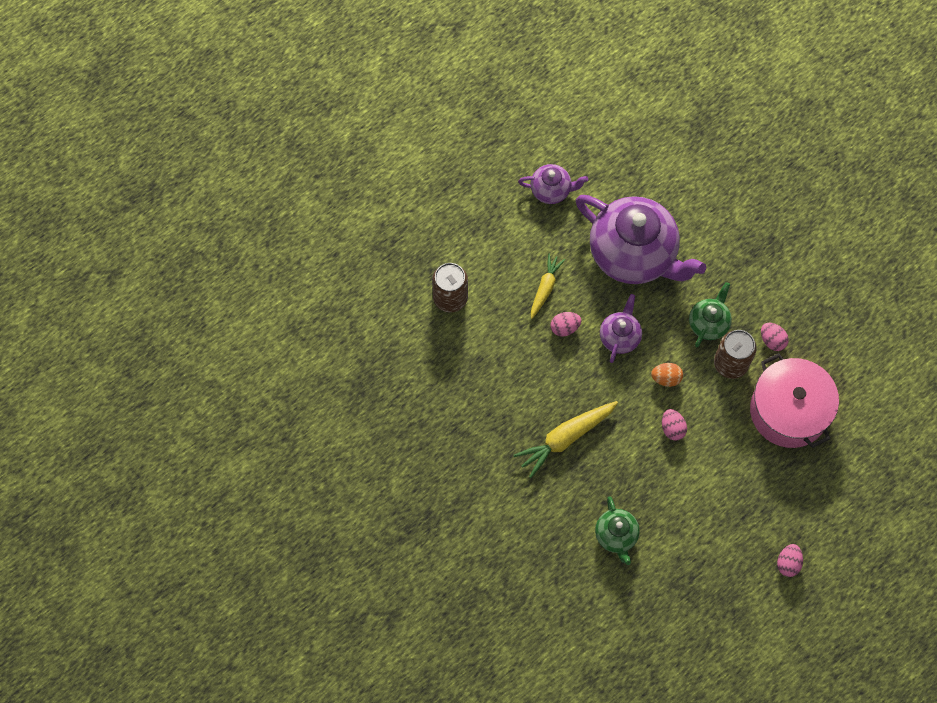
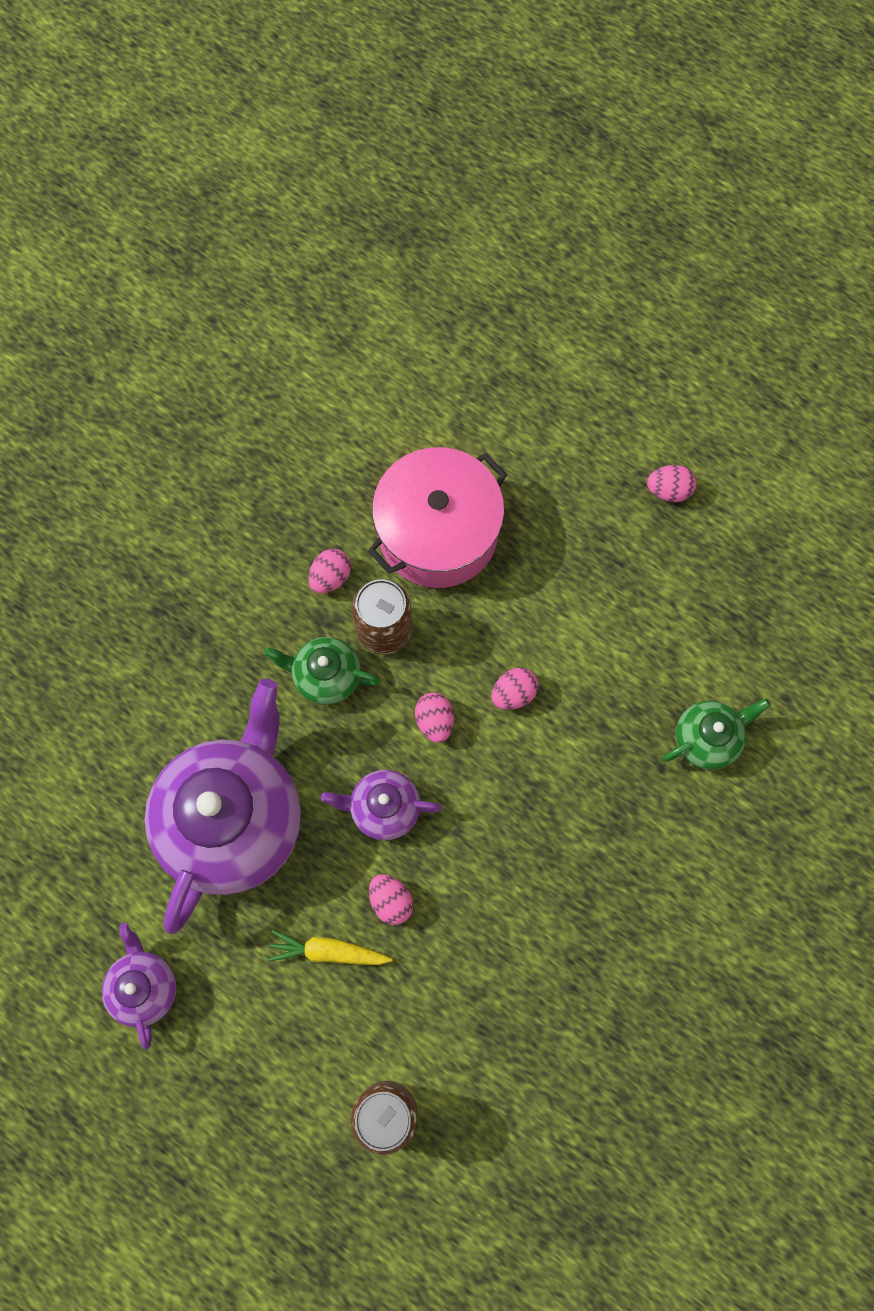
camera: 105 degrees left, 5 degrees up
yellow carrot [514,401,618,478] -> none
orange egg [651,363,683,387] -> pink egg [415,693,454,743]

